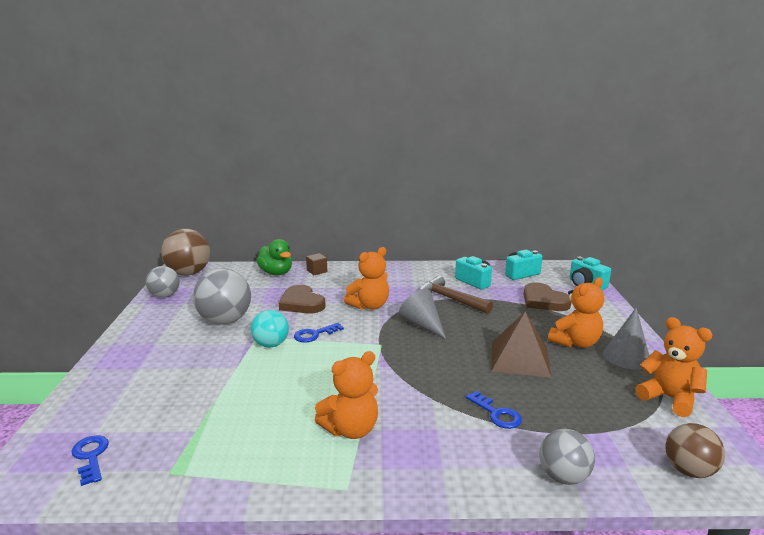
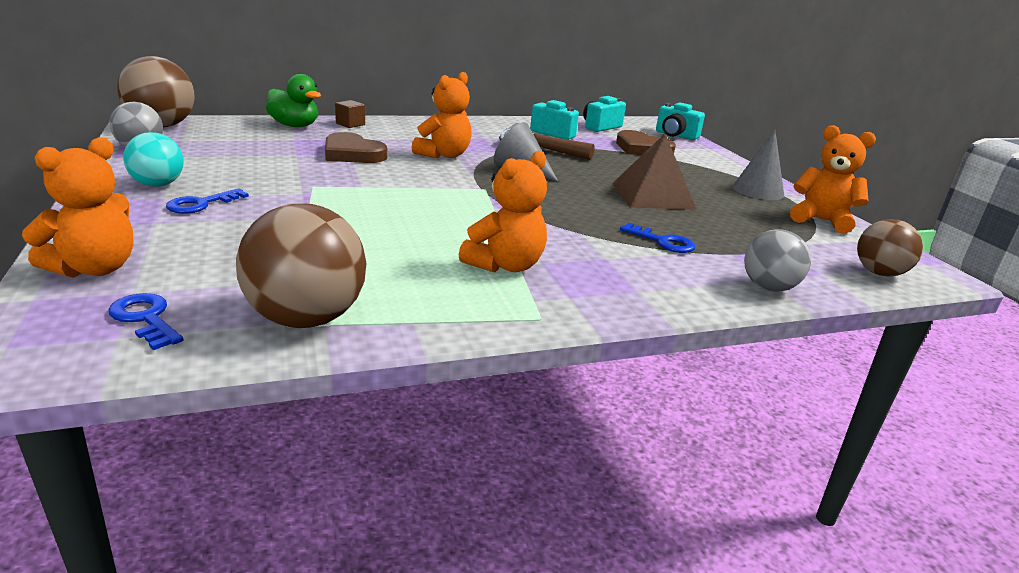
camera: 20 degrees left, 5 degrees up
grey ball [193,268,251,325] -> none
turquoise ball [251,310,289,347] -> turquoise ball moved to [123,132,184,187]
blue key [294,323,344,343] -> blue key moved to [166,188,249,214]
orange teddy bear [548,277,604,348] -> orange teddy bear moved to [22,137,134,278]
none -> brown ball [236,203,366,328]

